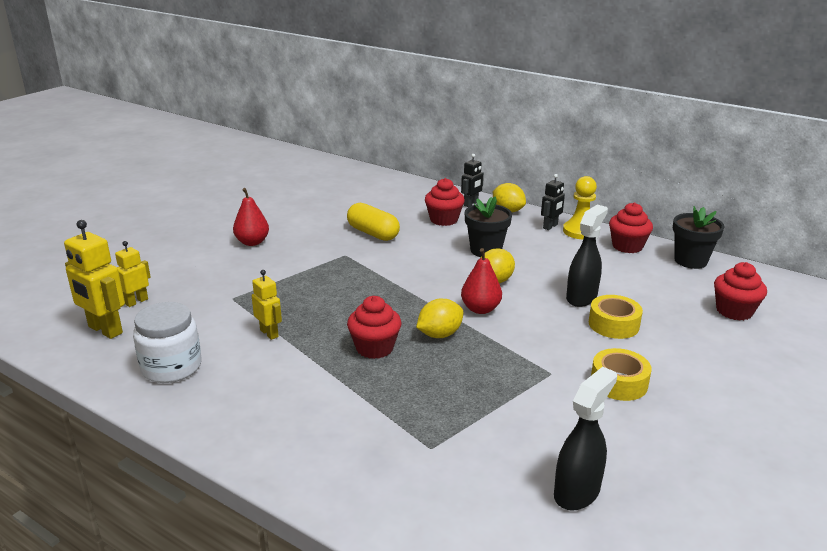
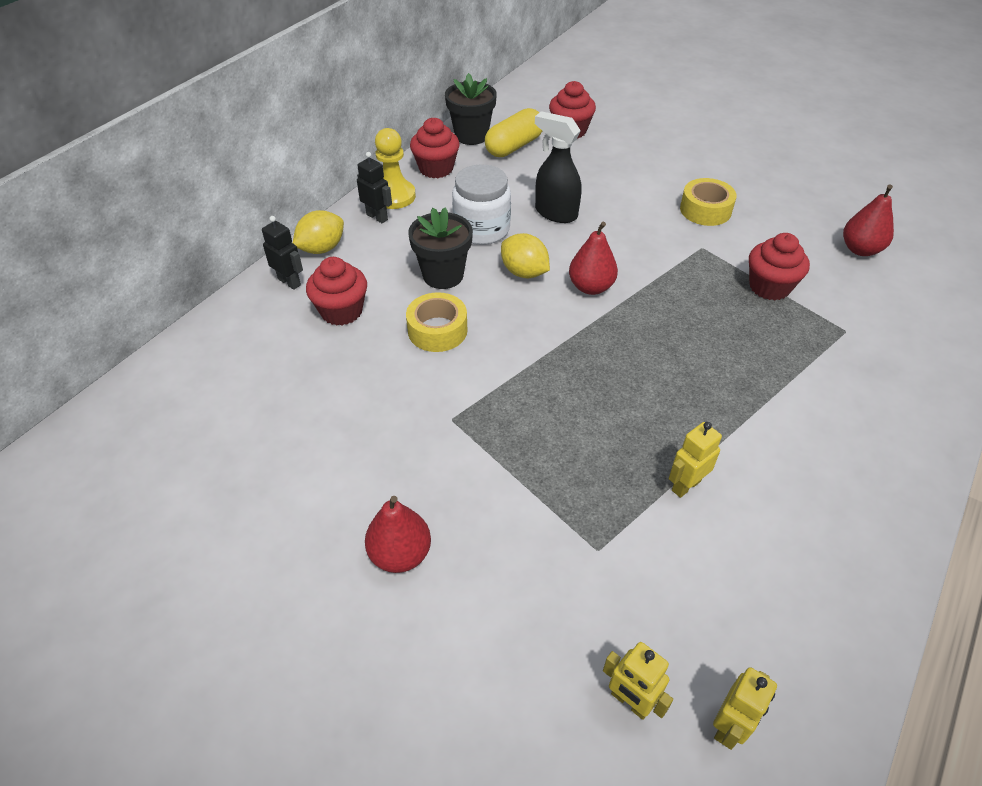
camera: 90 degrees left, 20 degrees up
yellow robot [64,220,125,339] -> yellow robot [713,667,777,750], size x0.60
white jar [133,302,202,383] -> white jar moved to [452,165,511,245]
yellow capsule [347,203,400,241] -> yellow capsule moved to [485,108,542,157]
red cupcake [347,296,401,359] -> red cupcake moved to [749,233,810,301]
yellow lemon [416,298,463,338] -> none
black spray bottle [554,367,617,511] -> red pear [843,185,894,256]
yellow tape [589,295,643,339] -> yellow tape moved to [406,292,467,352]

